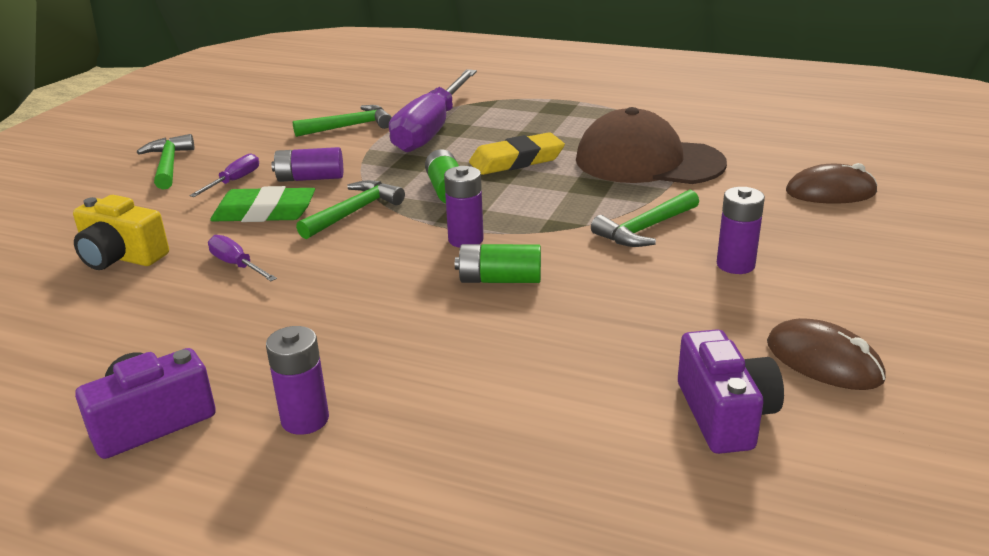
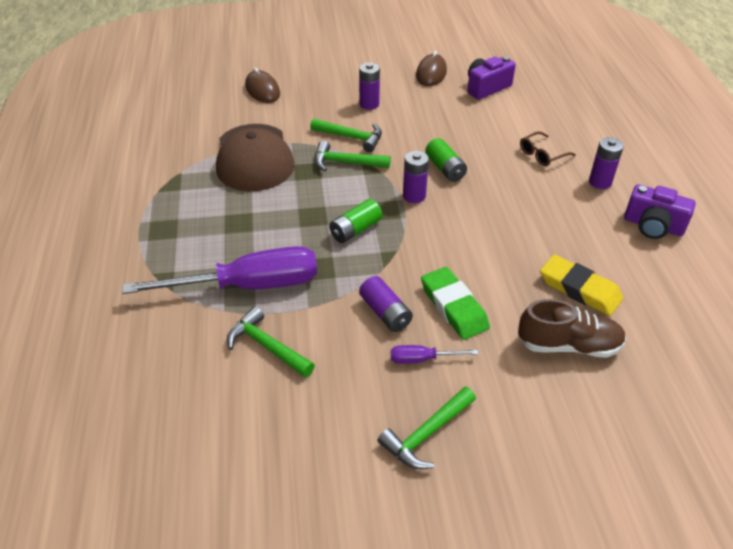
camera: 120 degrees left, 15 degrees up
yellow camera [73,195,169,270] -> brown shoe [518,299,626,358]
purple screwdriver [208,235,277,281] -> none
green hammer [296,180,405,239] -> green hammer moved to [315,141,391,171]
yellow eraser [469,132,565,175] -> yellow eraser moved to [540,255,623,316]
none -> brown glasses [520,131,576,166]

